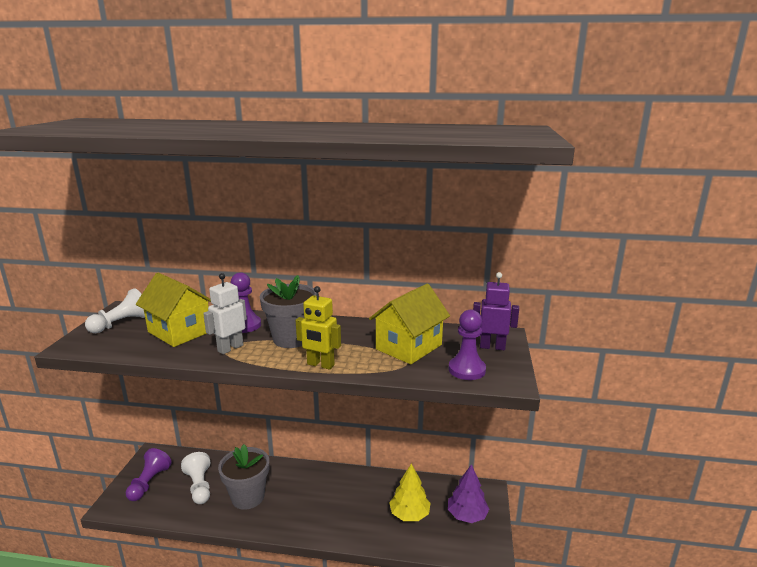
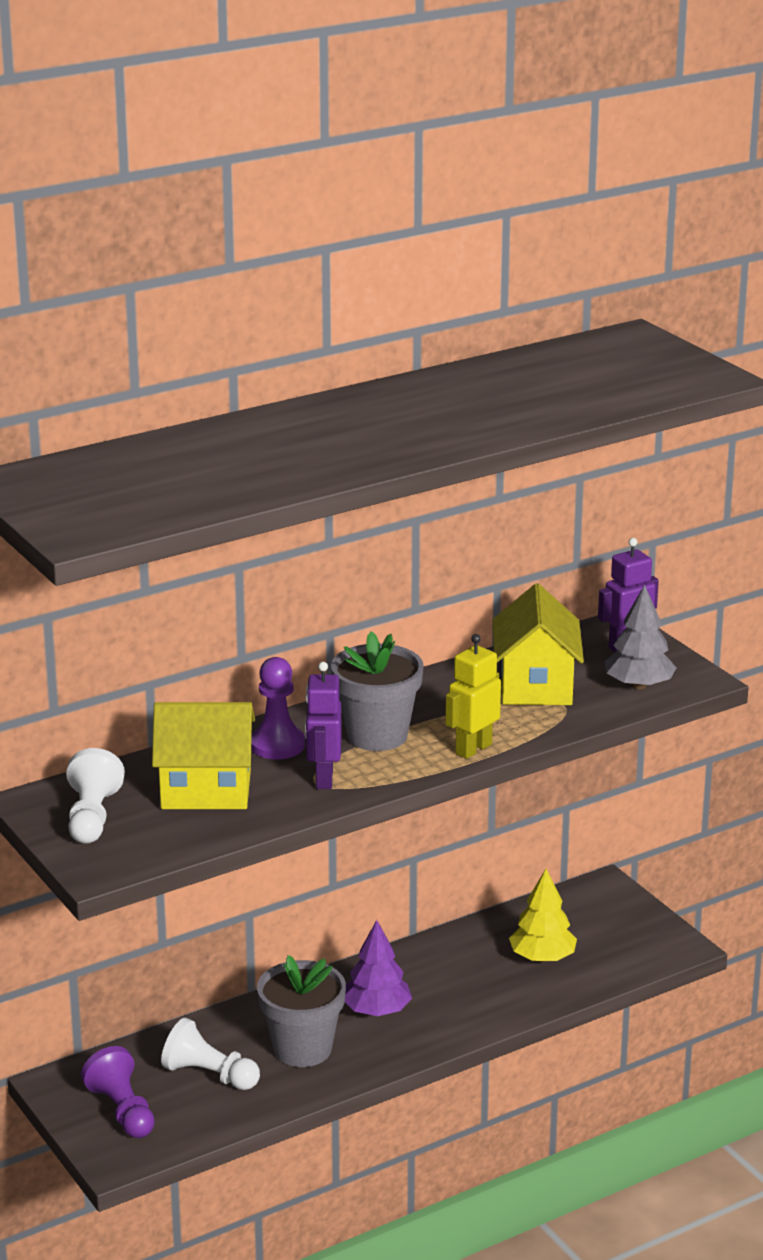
camera: 40 degrees left, 5 degrees up
white robot [203,273,247,354] -> purple robot [305,662,342,789]
yellow robot [296,286,341,370] -> yellow robot turned 150 degrees clockwise [445,634,501,759]
purple pawn [448,310,486,380] -> grey tree [605,585,677,689]
purple tree [448,464,489,523] -> purple tree moved to [345,920,412,1016]

